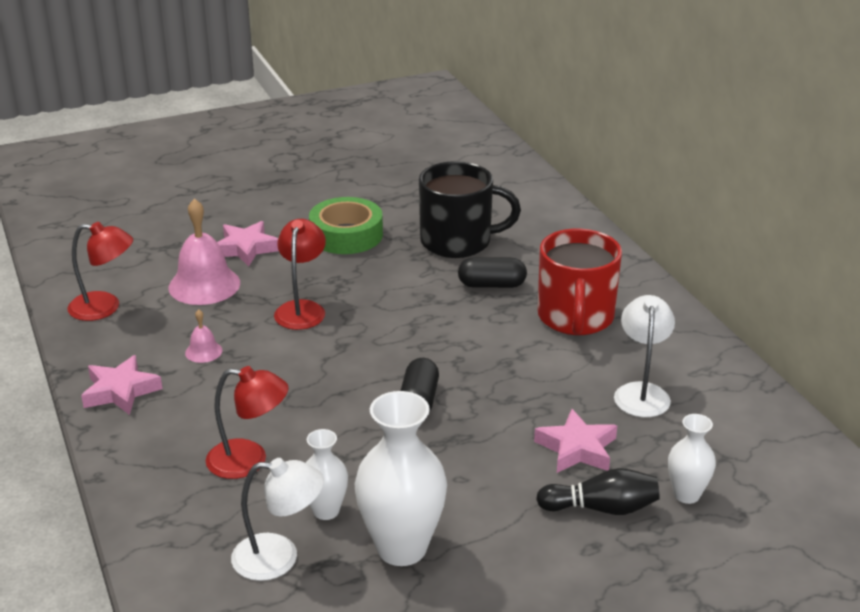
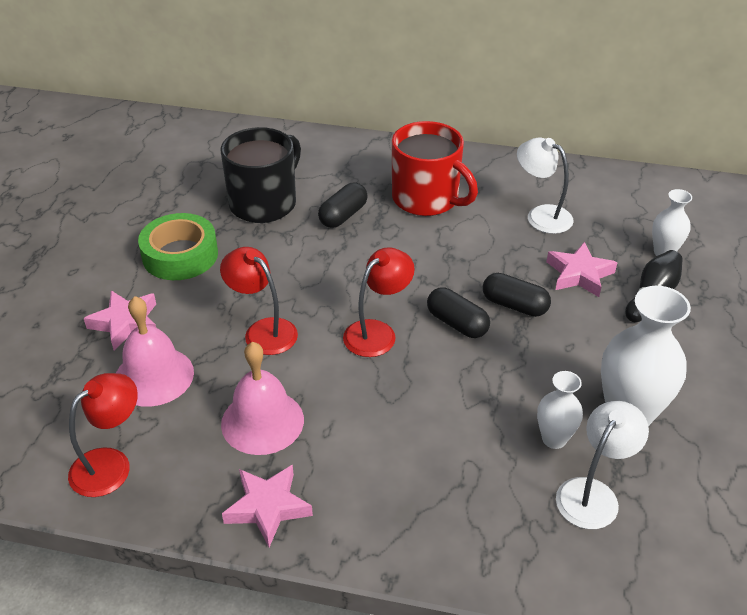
camera: 55 degrees left, 10 degrees up
pink bell [185,309,222,363] -> pink bell [221,342,304,455], size x2.08
red lamp [206,366,289,479] -> red lamp moved to [343,248,415,357]
none -> black capsule [483,273,551,317]

